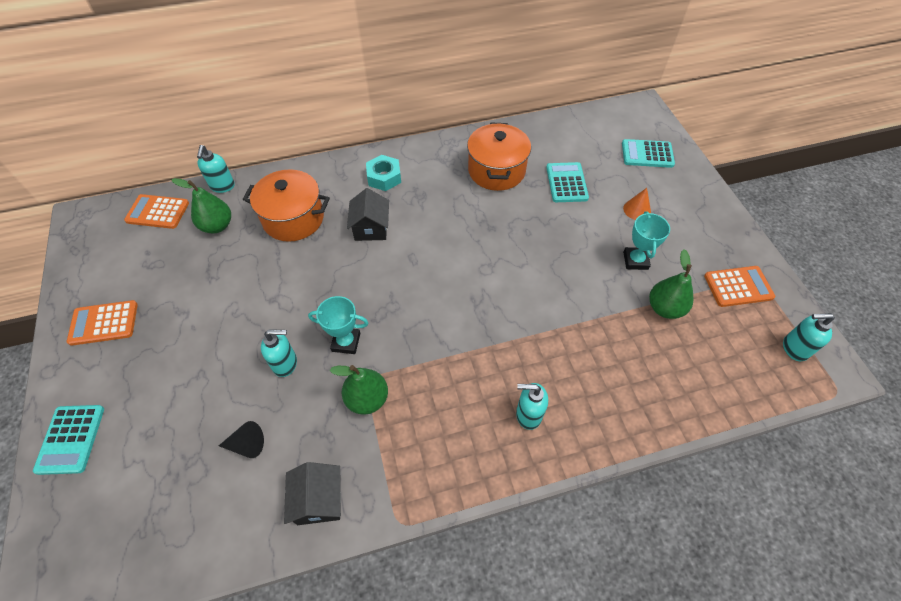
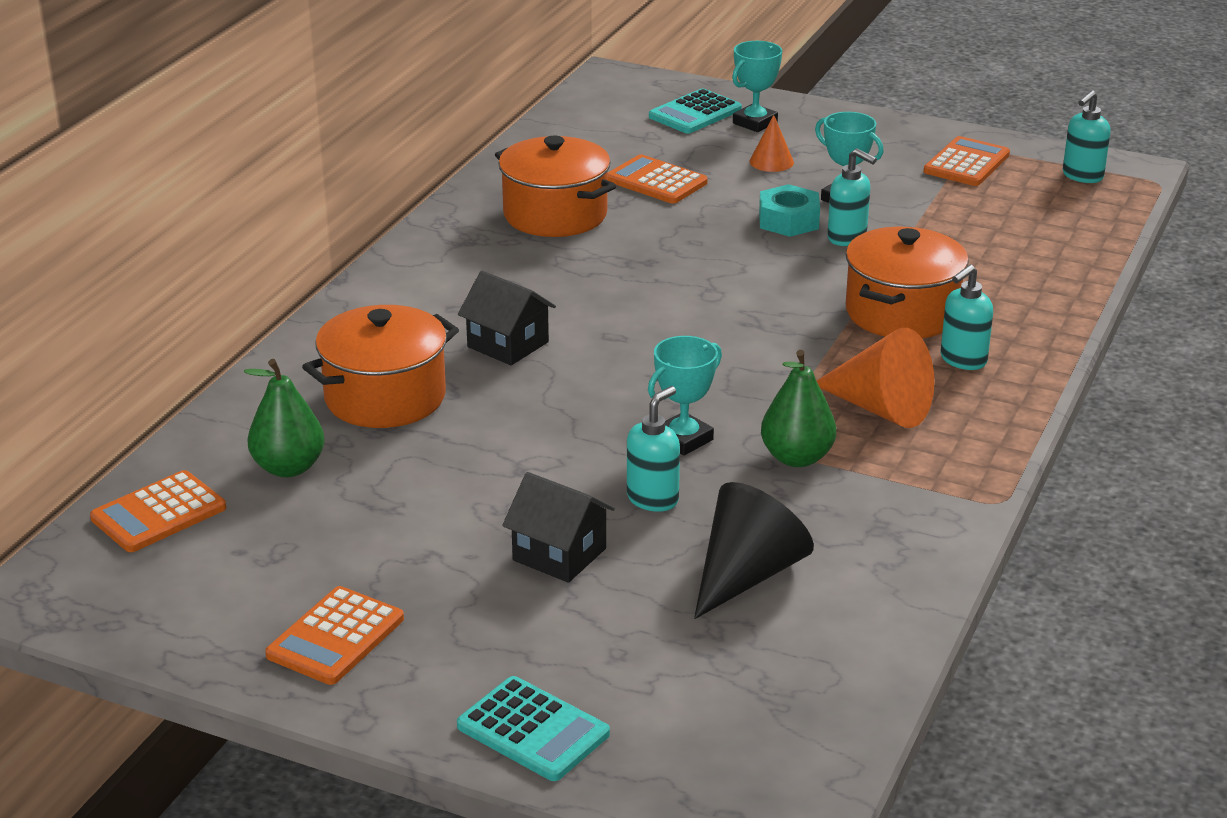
camera: 50 degrees left, 25 degrees down
turquoise soap dispenser [197,145,235,193] -> turquoise soap dispenser moved to [827,148,877,246]
black cone [219,421,264,458] -> black cone [694,482,814,619], size x1.80
black house [284,462,341,525] -> black house moved to [502,472,615,583]
turquoise nut [366,155,401,191] -> turquoise nut moved to [759,184,820,237]
turquoise calculator [546,162,589,202] -> orange calculator [607,154,708,204]
green pear [649,249,694,319] -> none
none -> turquoise trophy [732,41,782,132]
none -> orange cone [817,328,934,428]
none -> orange pot [846,227,969,338]

